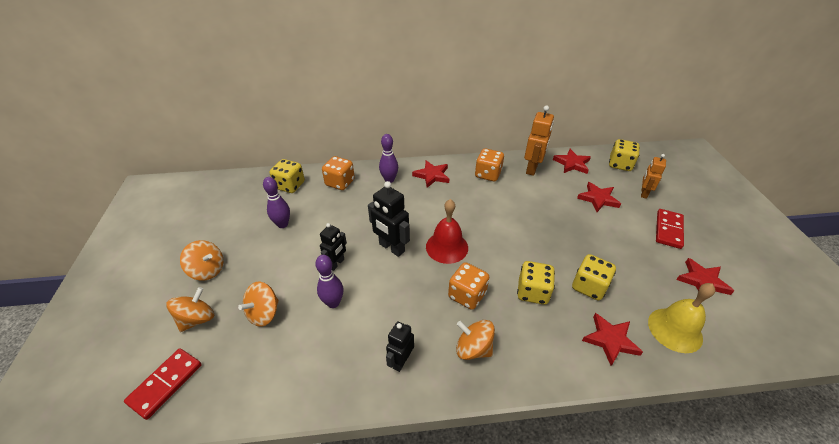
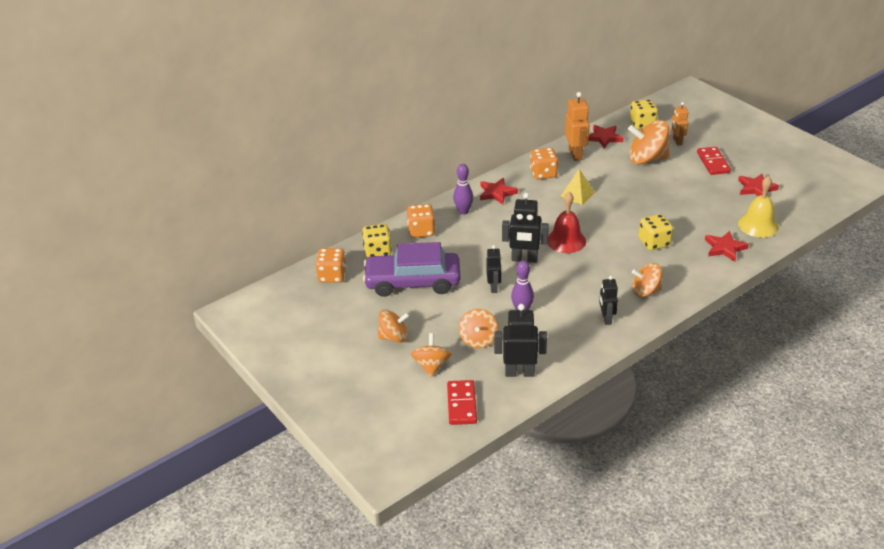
camera: 30 degrees left, 5 degrees down
purple bowling pin [263,177,290,228] -> purple car [363,242,461,297]
orange dice [448,262,489,310] -> orange dice moved to [315,248,347,283]
yellow dice [572,254,616,300] -> none
red star [577,182,621,212] -> orange spinning top [628,120,670,165]
none -> black robot [494,304,547,377]
none -> yellow pyramid [560,169,595,205]

